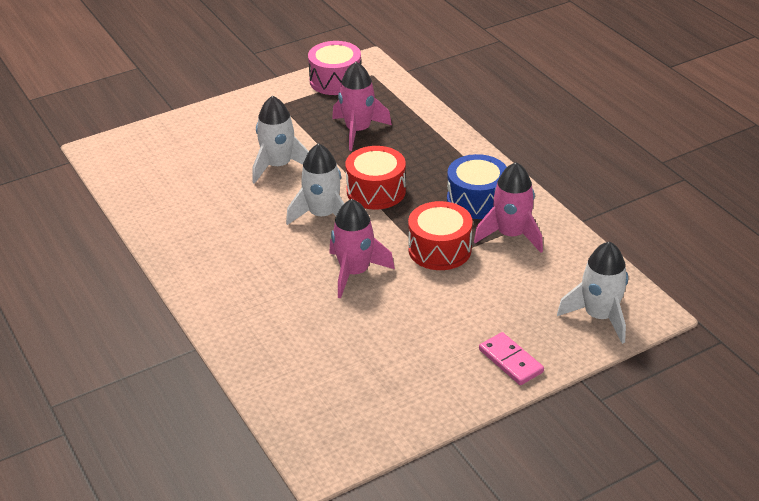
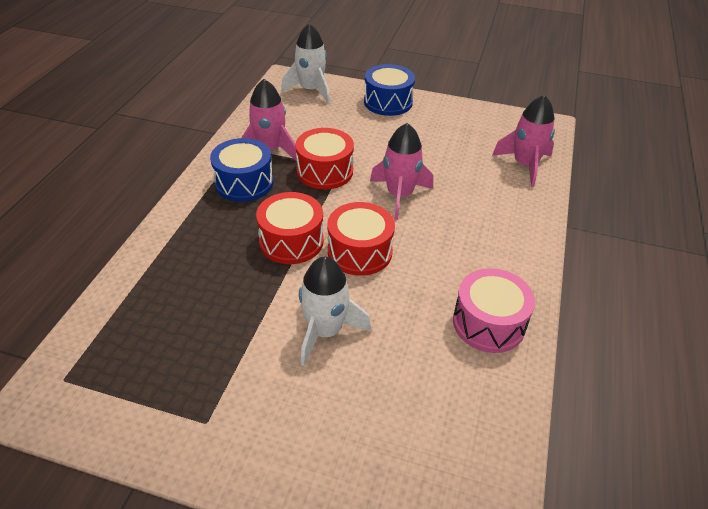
camera: 135 degrees left, 5 degrees up
white rocket [286,143,344,225] -> red drum [327,202,395,276]
pink drum [308,41,361,95] -> pink drum moved to [453,268,535,353]
pink rocket [332,62,392,151] -> pink rocket moved to [492,95,555,187]
pink domino [479,332,544,385] -> blue drum [364,64,415,116]

